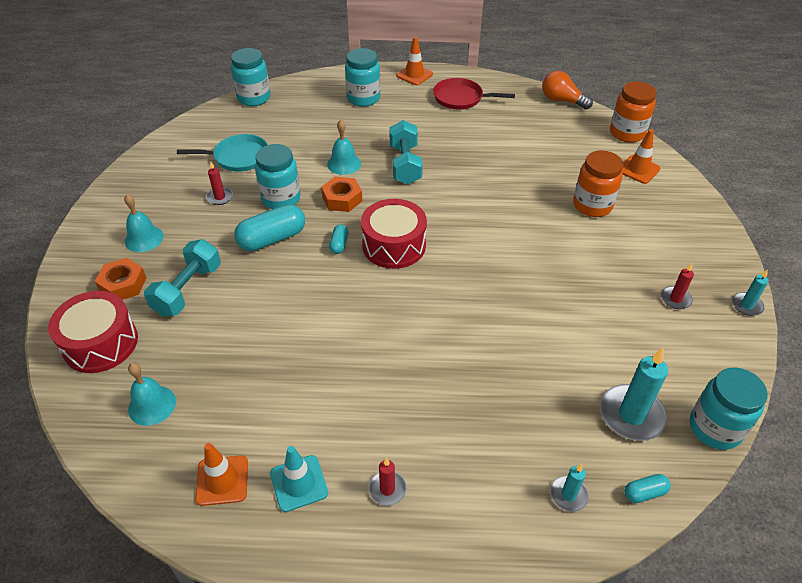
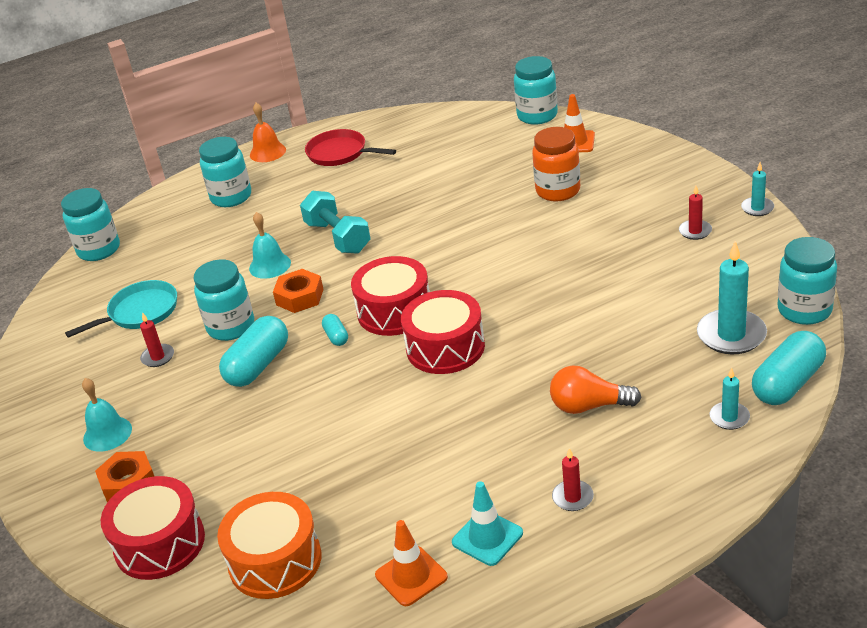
camera: 25 degrees left, 10 degrees down
turquoise bell [128,363,176,426] -> orange drum [217,492,322,599]
turquoise dumbbell [144,239,221,317] -> none
orange traffic cone [396,37,433,85] -> orange bell [250,103,286,162]
red pan [433,78,515,110] -> red pan turned 45 degrees clockwise [305,129,396,166]
orange light bulb [542,71,593,109] -> orange light bulb moved to [550,365,641,414]
orange jar [610,81,656,143] -> turquoise jar [514,56,558,125]
turquoise capsule [624,474,671,503] -> turquoise capsule [752,331,826,405], size x2.06
none -> red drum [401,290,485,374]

